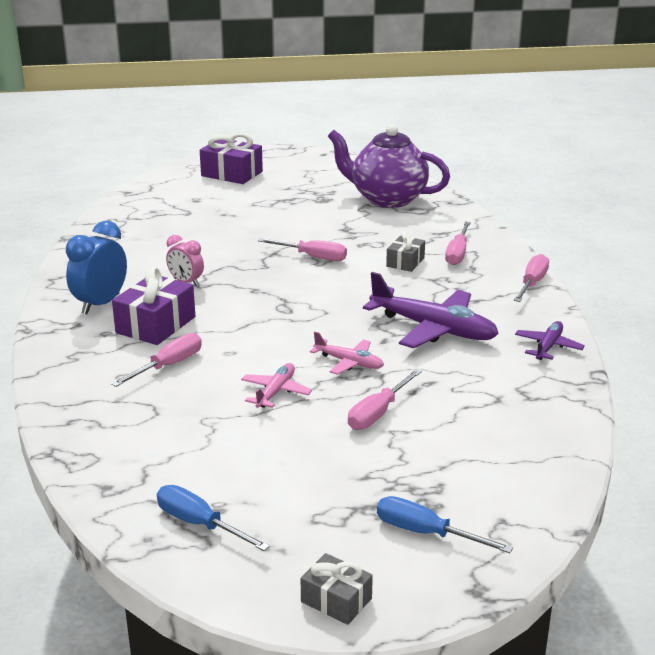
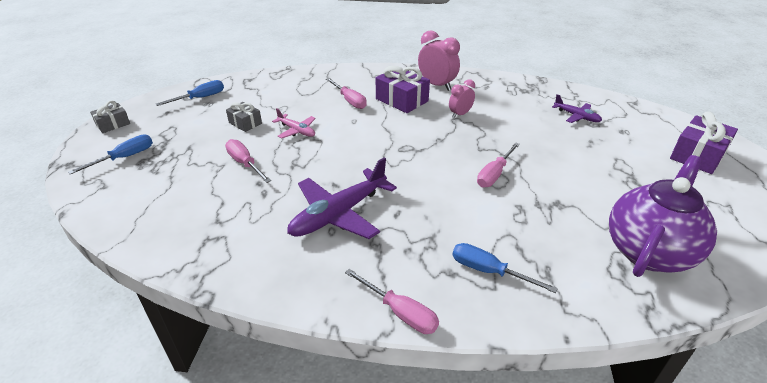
camera: 105 degrees right, 10 degrees up
blue clock [66,221,127,314] -> pink clock [418,30,460,91]
pink plane [310,331,384,375] -> none
grey gift [386,231,425,272] -> grey gift moved to [226,102,262,132]
pink screwdriver [445,222,471,265] -> blue screwdriver [452,243,558,293]
purple plane [515,321,585,360] -> purple plane moved to [552,94,602,123]

